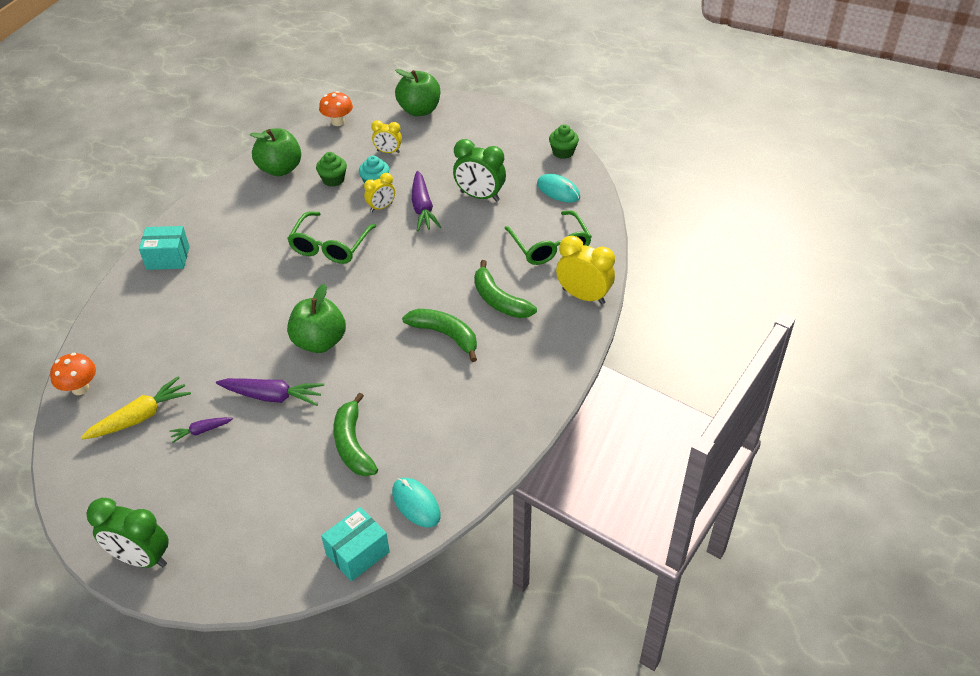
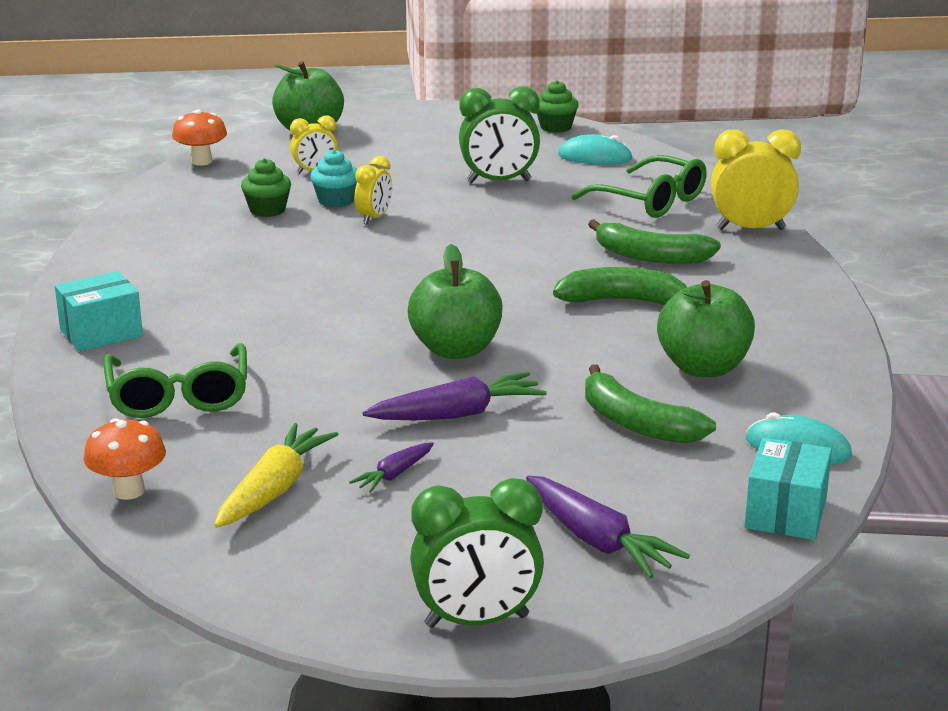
camera: 30 degrees left, 20 degrees down
green apple [250,128,301,176] -> green apple moved to [657,280,755,377]
green glasses [287,211,376,264] -> green glasses moved to [104,343,247,418]
purple carrot [412,171,441,231] -> purple carrot moved to [526,476,690,578]

